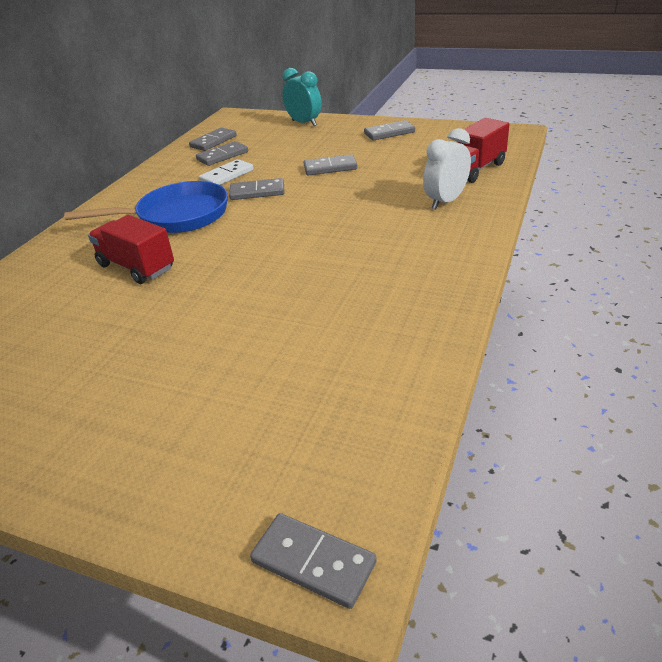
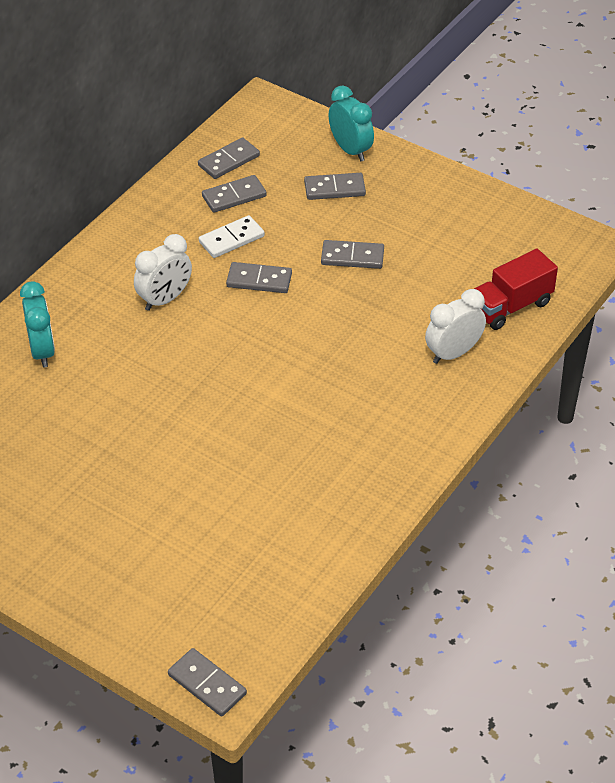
camera: 10 degrees right, 10 degrees up
blue pan [64,181,228,233] -> white clock [134,234,192,311]
red truck [88,215,174,284] -> none
grey domino [364,120,415,141] -> grey domino moved to [304,173,366,200]
none -> turquoise clock [20,281,55,368]

